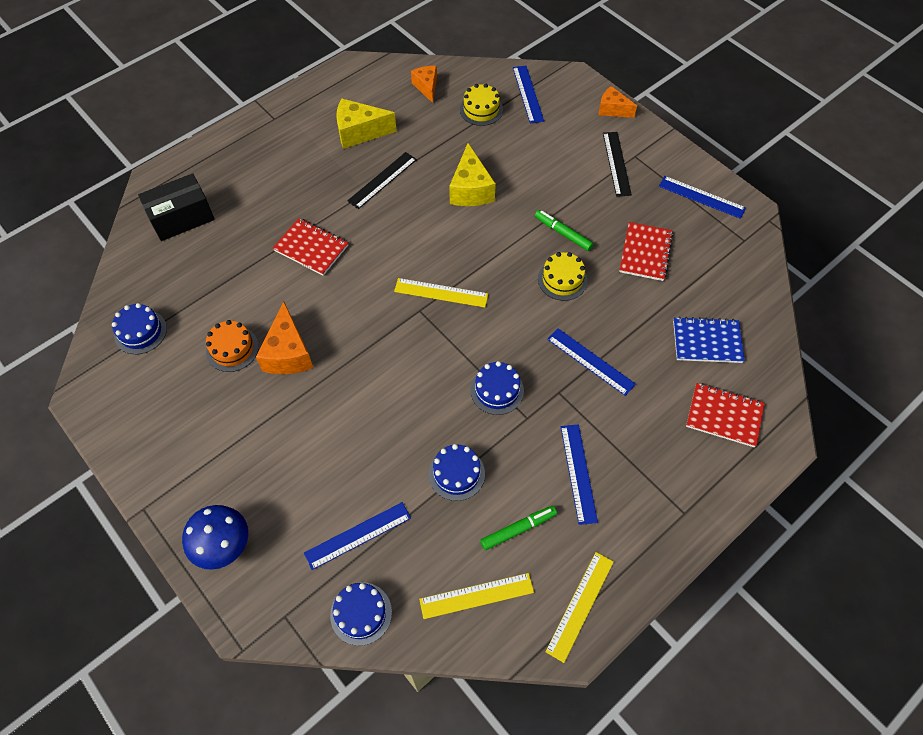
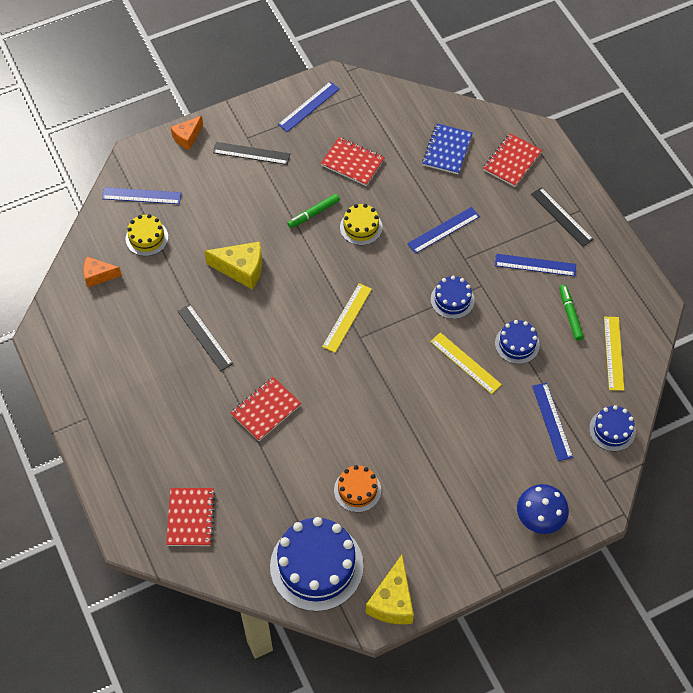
camera: 75 degrees left, 0 degrees up
blue cake [112,303,167,354] -> blue cake [270,517,364,612], size x1.92
black box [138,173,215,241] -> red notebook [166,488,215,546]
orange cheese [256,302,313,374] -> none
yellow cheese [336,98,397,149] -> yellow cheese moved to [366,555,414,624]
yellow ruler [545,552,614,663] -> yellow ruler moved to [430,332,502,394]
none -> black ruler [531,187,594,247]

